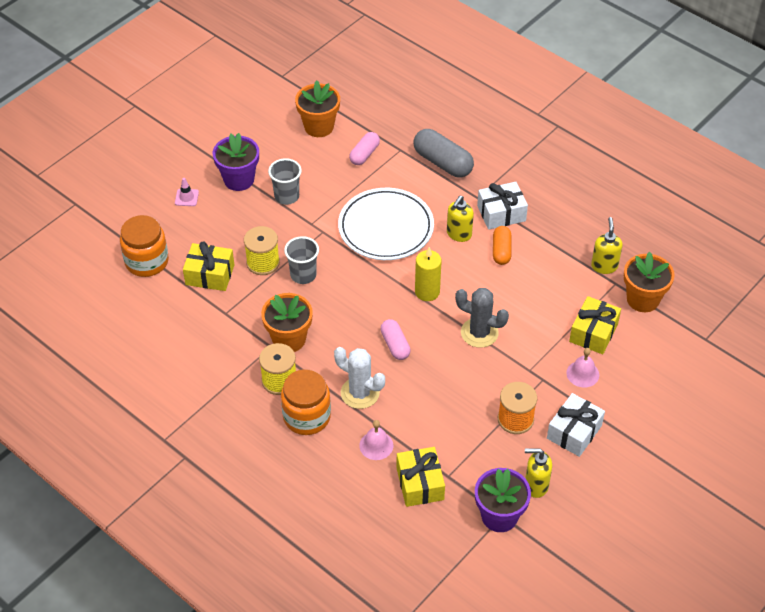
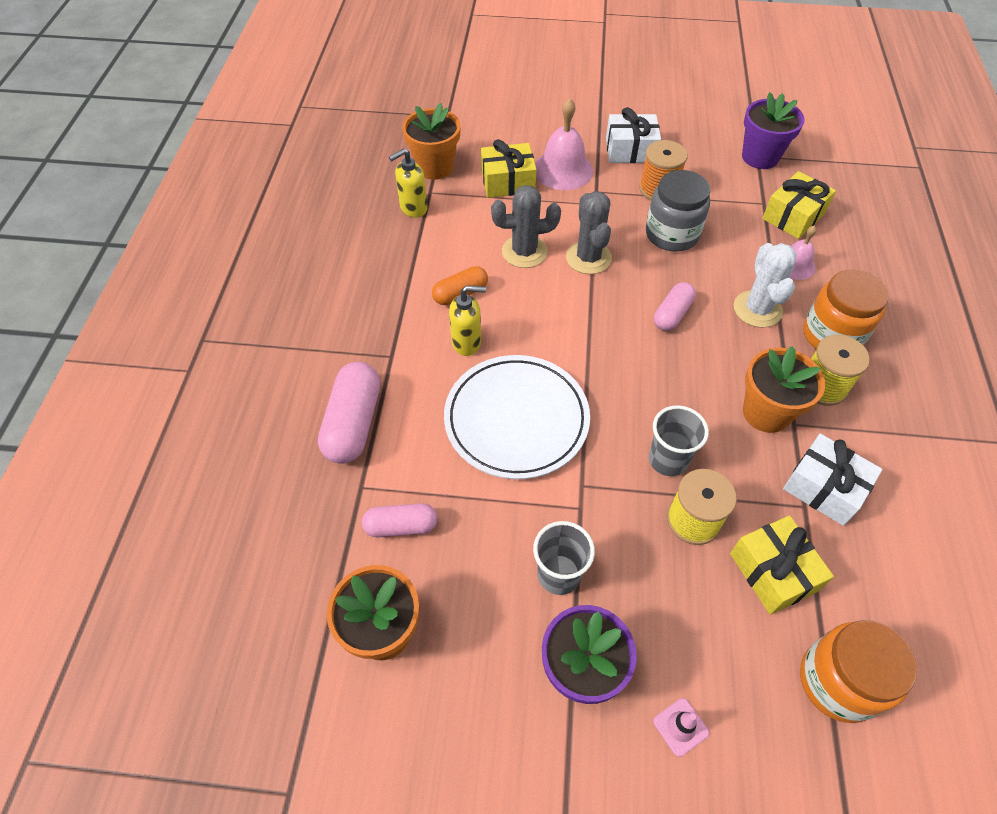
camera: 125 degrees left, 5 degrees up
grey capsule [413,129,474,178] -> pink capsule [318,362,380,464]
yellow candle [415,247,442,301] -> none
white gift [477,182,528,230] -> white gift moved to [783,434,882,526]
yellow soap dispenser [525,449,552,498] -> none
pink bell [566,348,599,388] -> pink bell [535,98,593,190], size x1.69
none -> grey cactus [491,185,561,268]
none -> grey jar [646,170,710,252]

